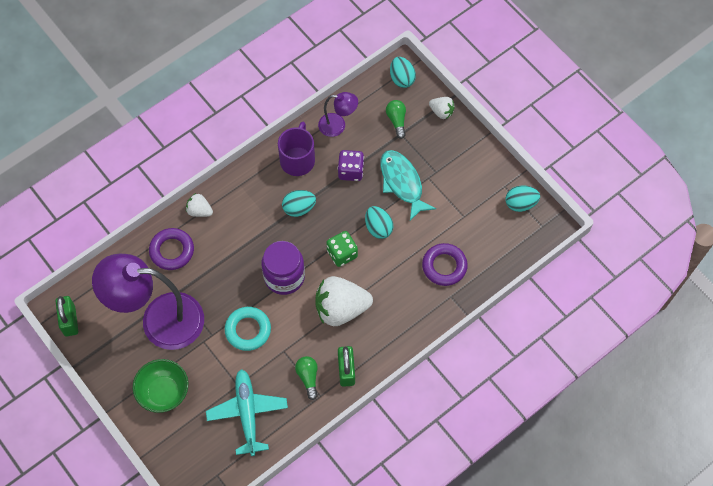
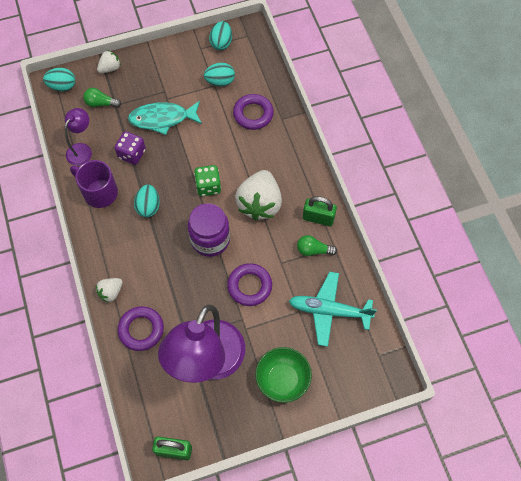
camera: 70 degrees left, 0 degrees up
turquoise ring [225,307,271,351] -> purple ring [227,263,272,306]
turquoise egg [365,206,393,239] -> turquoise egg moved to [204,63,235,86]

